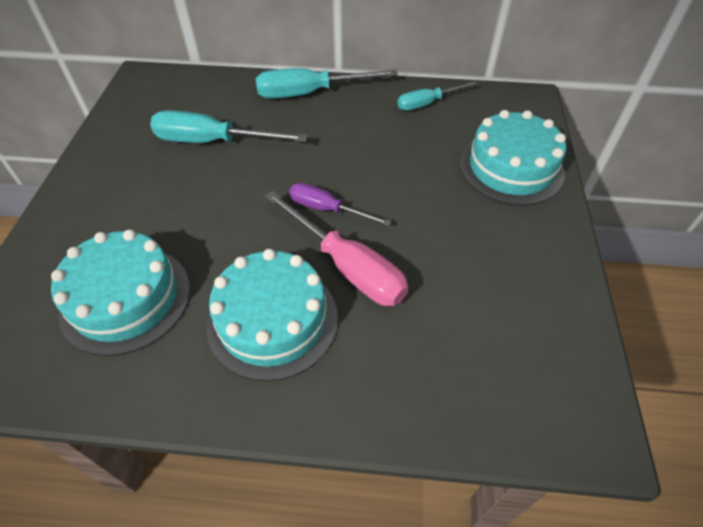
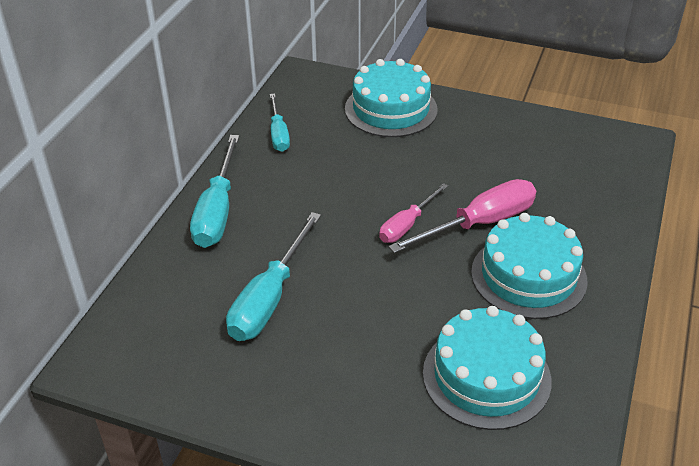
camera: 75 degrees left, 10 degrees down
purple screwdriver [289,183,391,226] -> pink screwdriver [379,183,448,243]

